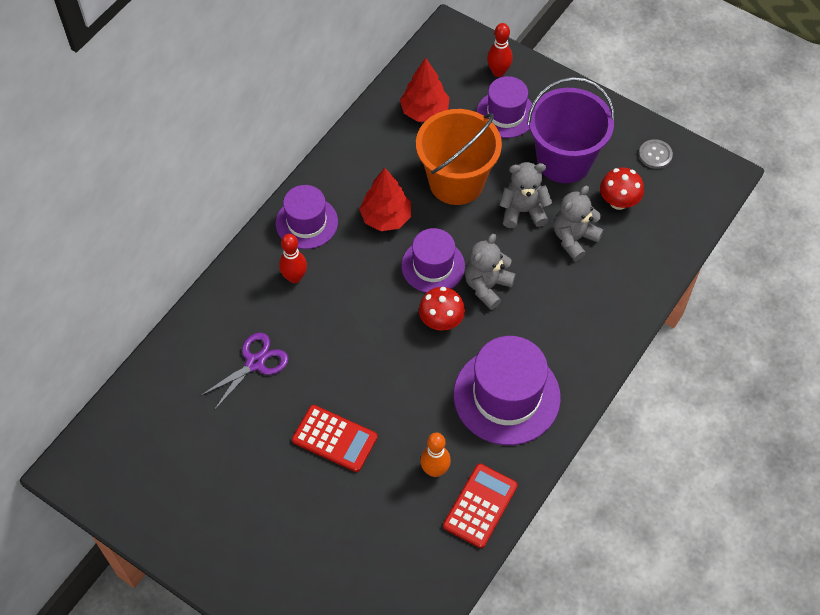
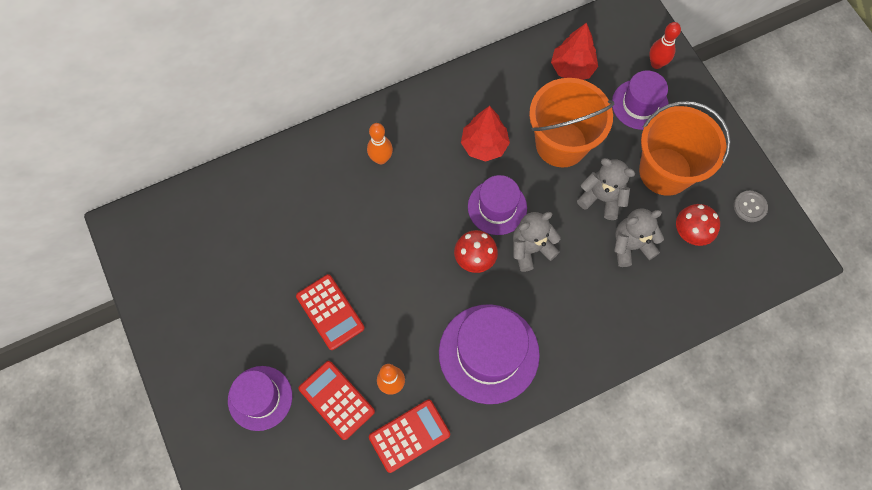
camera: 30 degrees right, 10 degrees up
purple scissors [200,333,289,410] -> none
purple hat [276,185,338,249] -> purple hat moved to [228,366,292,431]
red bowling pin [279,234,307,283] -> orange bowling pin [367,123,393,164]
purple bucket [527,77,615,183] -> orange bucket [639,101,731,196]
none -> red calculator [299,361,375,440]

